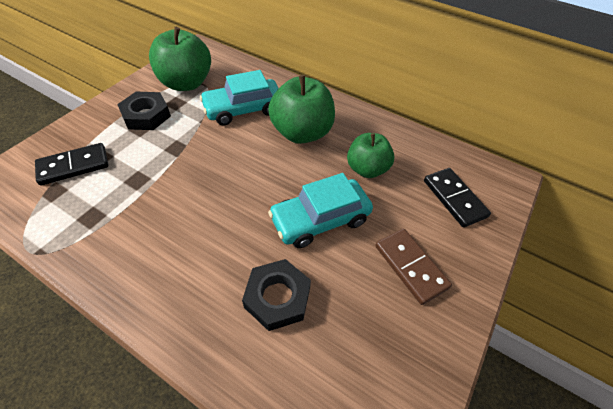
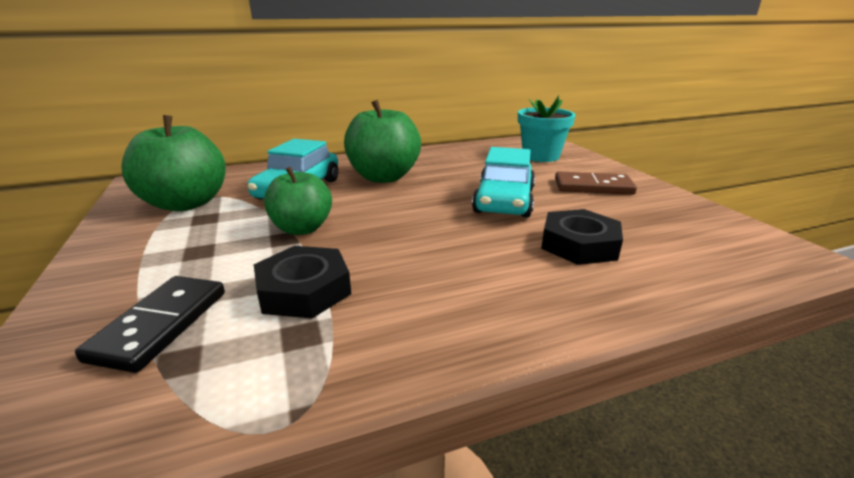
camera: 50 degrees left, 25 degrees down
black nut [117,92,171,130] -> black nut moved to [254,246,351,318]
green apple [347,133,395,178] -> green apple moved to [264,167,332,235]
black domino [424,168,491,227] -> turquoise flower pot [518,95,575,162]

